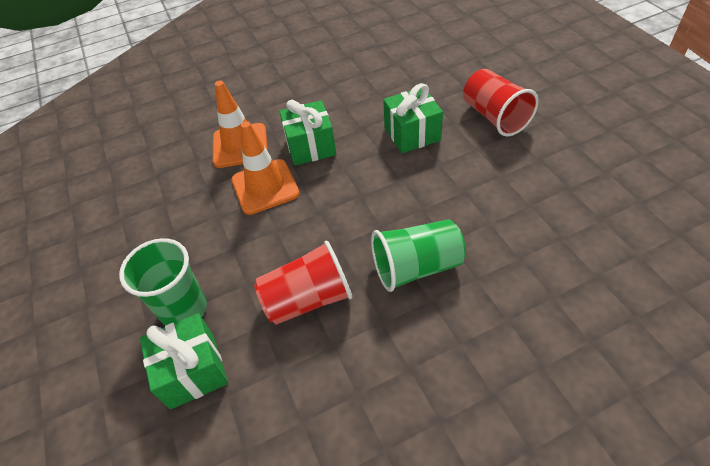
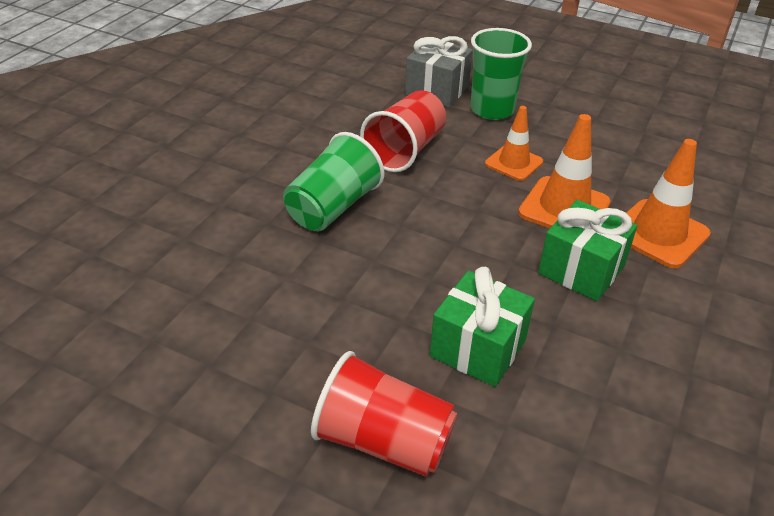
camera: 135 degrees right, 10 degrees down
green gift [140,313,228,410] -> grey gift [405,36,473,108]
none -> orange traffic cone [485,106,543,181]

